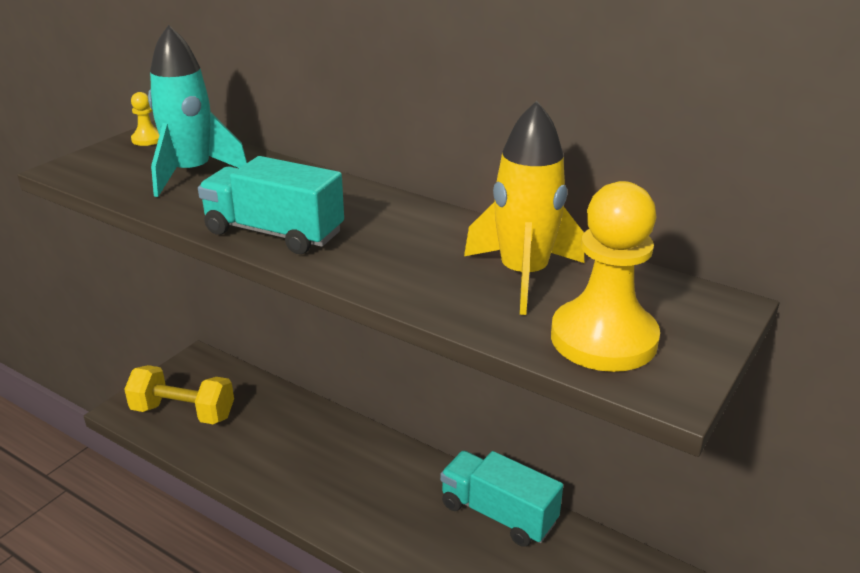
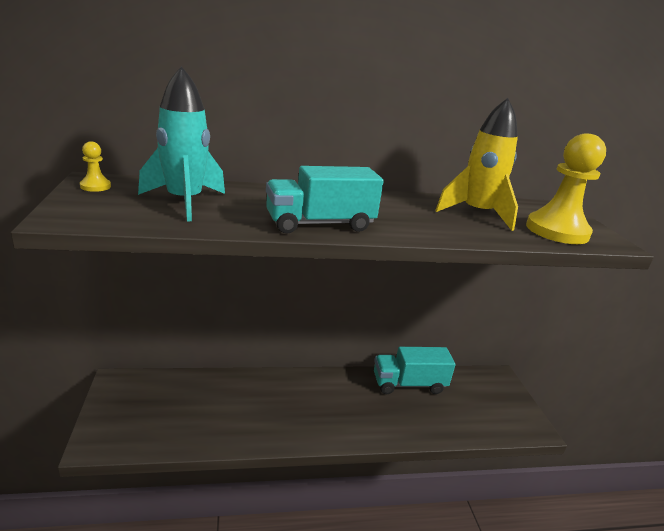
camera: 45 degrees left, 5 degrees down
yellow dumbbell [124,365,234,424] -> none

